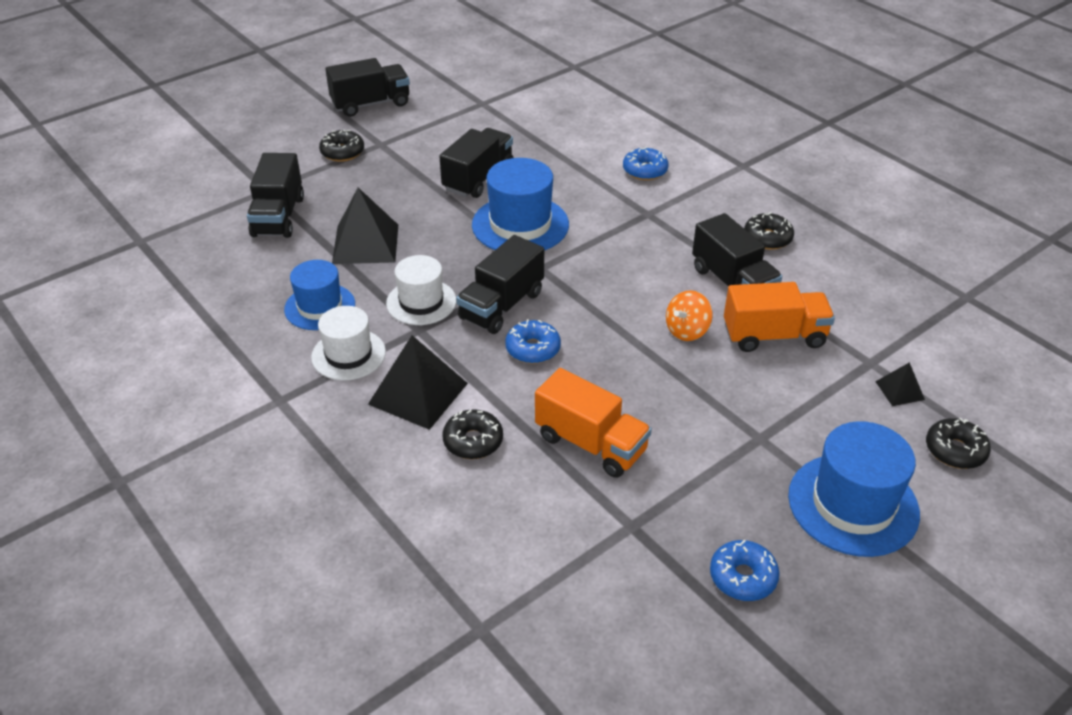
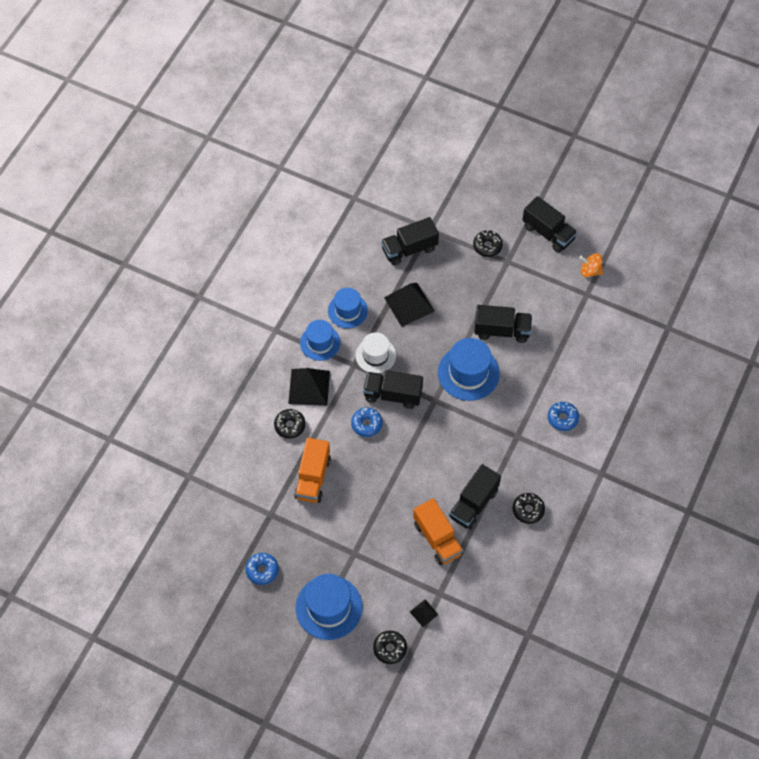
camera: 65 degrees right, 20 degrees up
white hat [311,306,386,380] -> blue hat [300,320,341,361]
orange spinning top [666,290,713,341] -> orange spinning top moved to [579,253,603,277]

